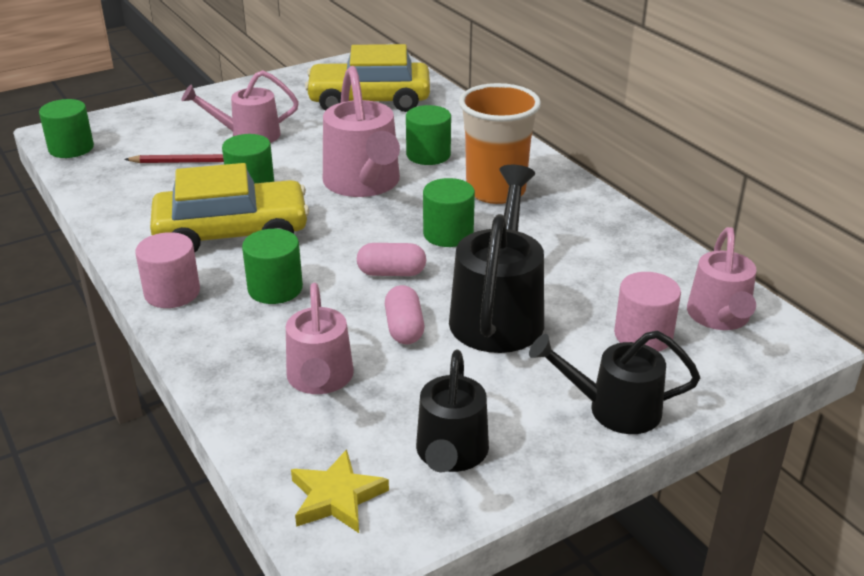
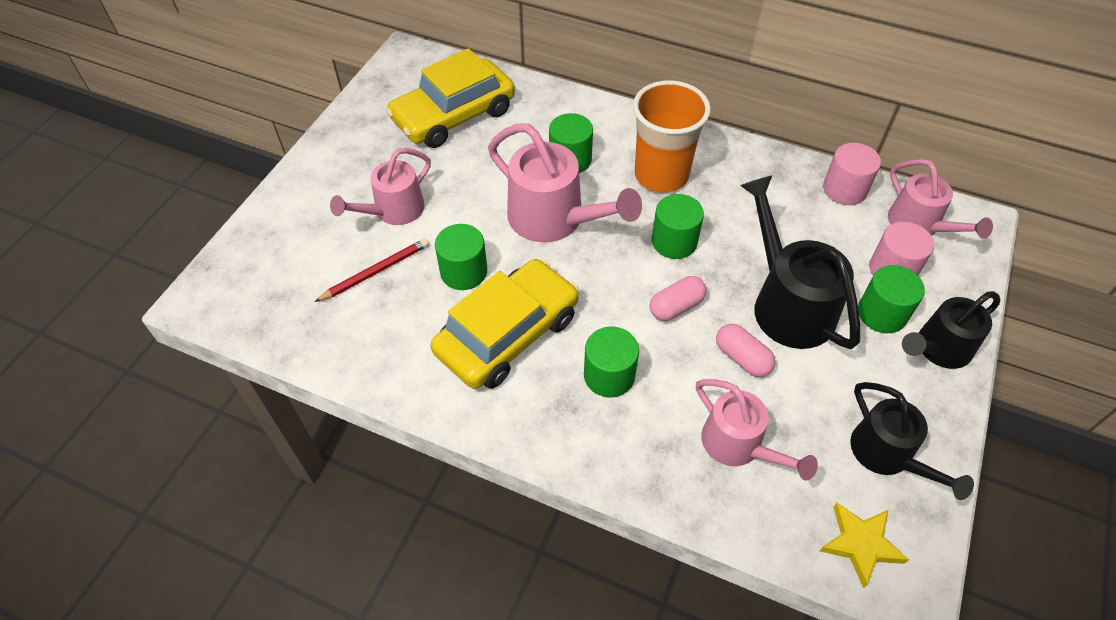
camera: 35 degrees left, 20 degrees up
green cylinder [39,99,94,158] -> green cylinder moved to [858,265,925,333]
pink cylinder [135,232,200,308] -> pink cylinder moved to [823,143,881,205]

